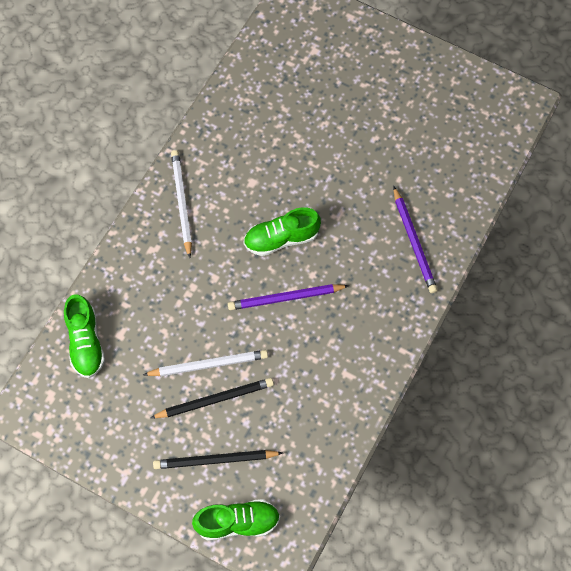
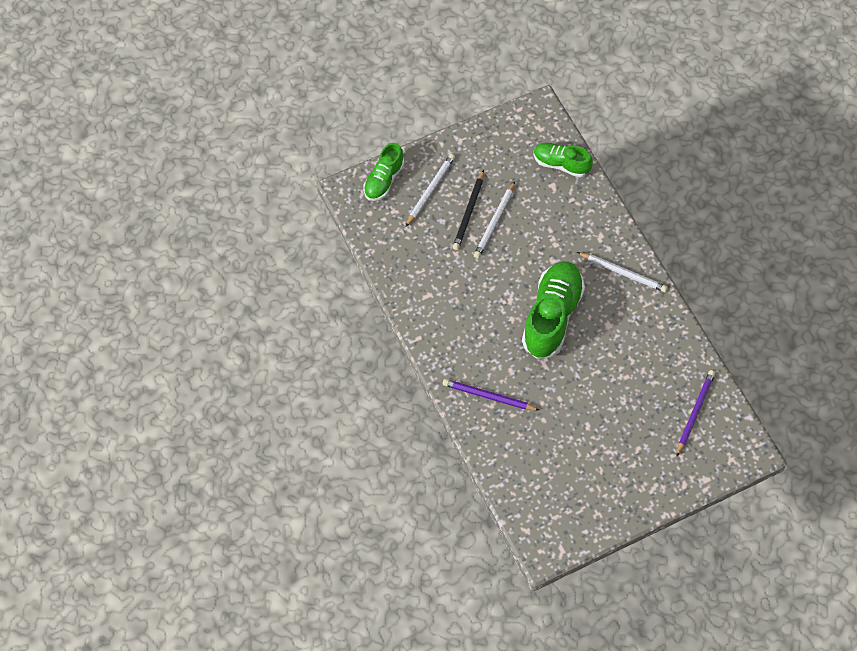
camera: 125 degrees right, 5 degrees down
black pencil [153,450,283,469] -> white pencil [406,154,455,227]
purple pencil [228,284,349,310] -> purple pencil moved to [677,370,715,456]
green shoe [243,207,321,256] -> green shoe [522,261,585,359], size x1.72

